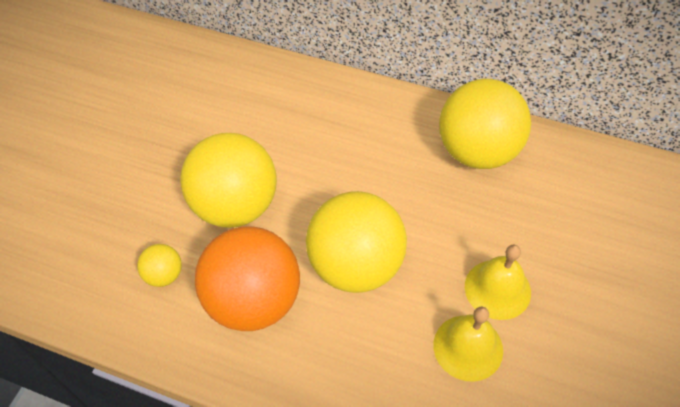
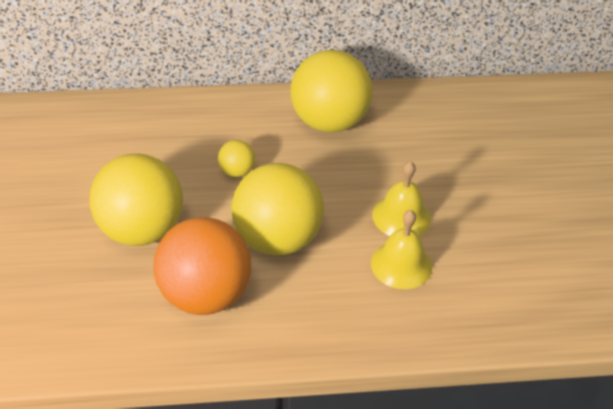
camera: 30 degrees left, 10 degrees down
yellow ball [137,244,182,287] -> yellow ball moved to [218,140,255,177]

